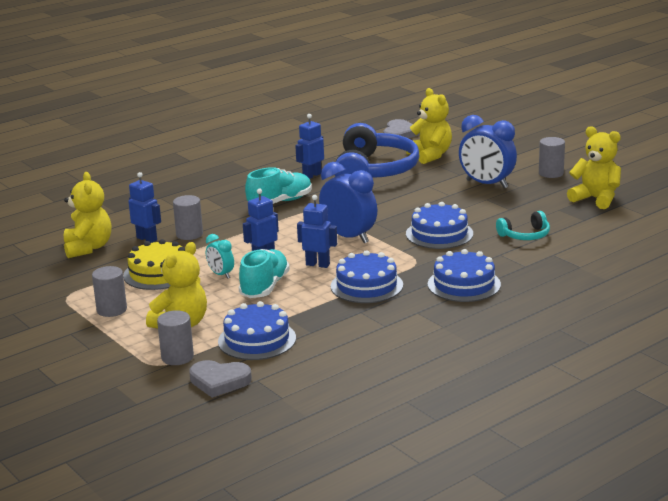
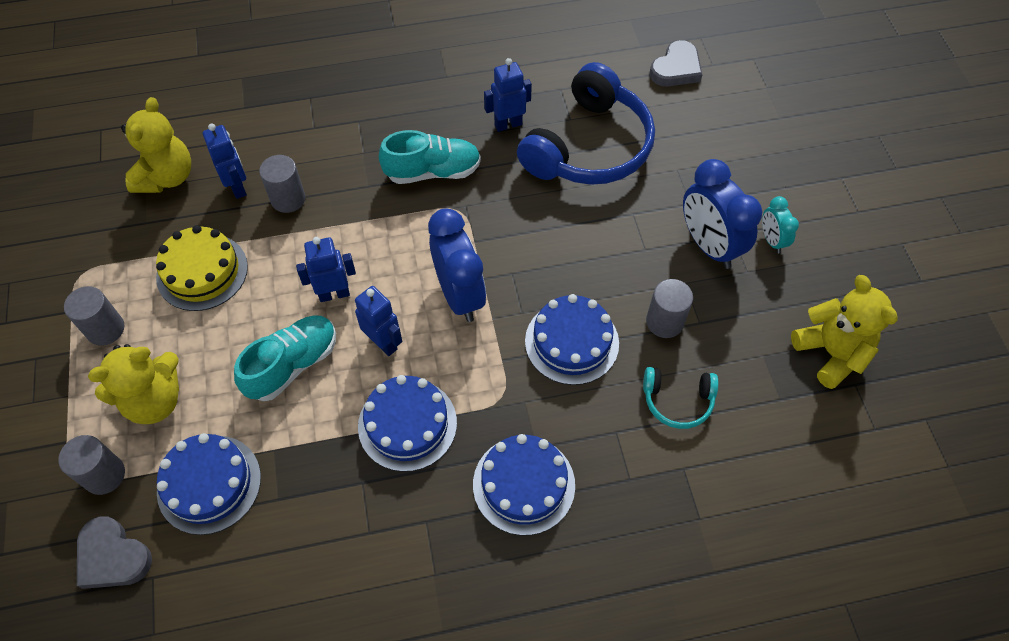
camera: 25 degrees right, 35 degrees up
turquoise clock [206,234,234,279] -> turquoise clock moved to [762,196,799,253]
yellow teddy bear [406,88,452,164] -> none
grey cylinder [539,137,565,178] -> grey cylinder moved to [646,279,693,338]

